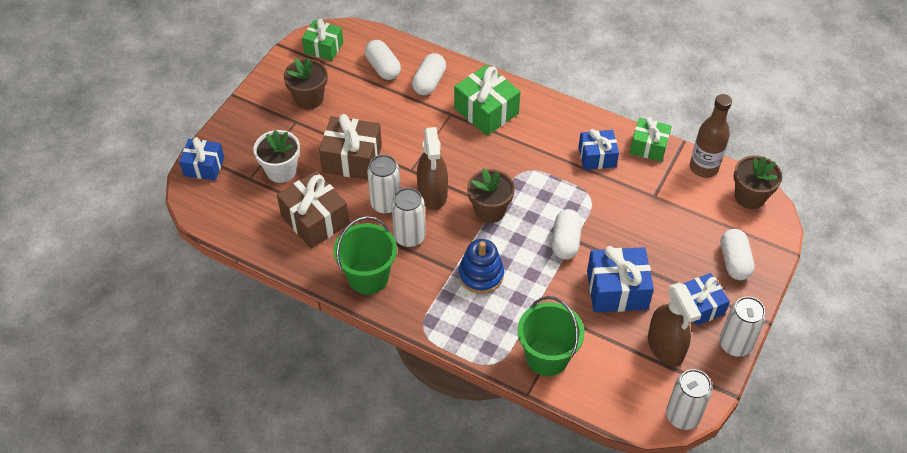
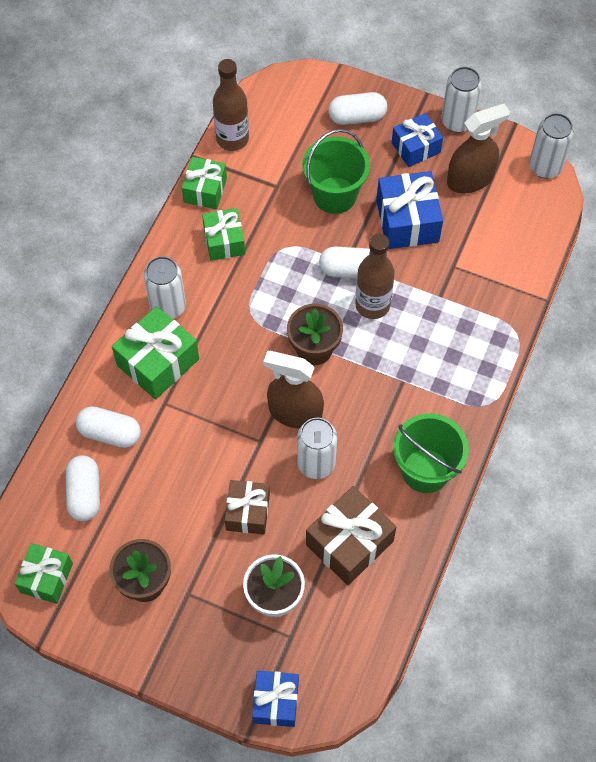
camera: 95 degrees left, 10 degrees up
brown gift [319,114,382,180] -> brown gift [225,480,270,534], size x0.66
white capsule [365,40,401,80] -> white capsule turned 60 degrees counterclockwise [66,455,100,521]
white can [392,188,426,247] -> white can moved to [144,256,186,319]
brown spray bottle [417,127,448,210] -> brown spray bottle turned 150 degrees counterclockwise [263,351,324,429]
blue stacking toy [458,239,504,294] -> none
green bucket [518,296,585,376] -> green bucket moved to [302,129,370,214]
blue gift [578,129,619,170] -> green gift [202,208,245,261]
brown flower pot [734,155,782,209] -> none
none -> brown bottle [355,234,395,319]

